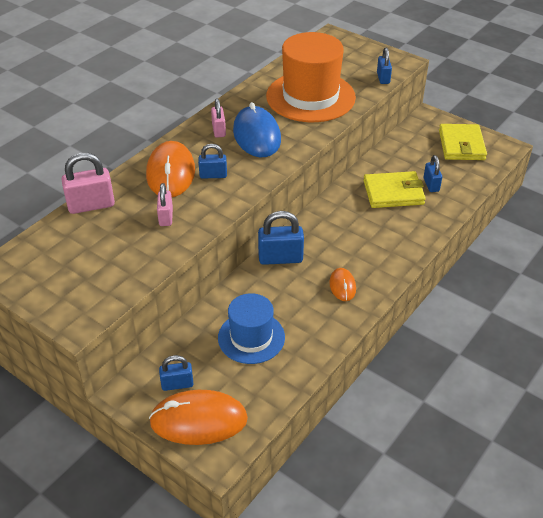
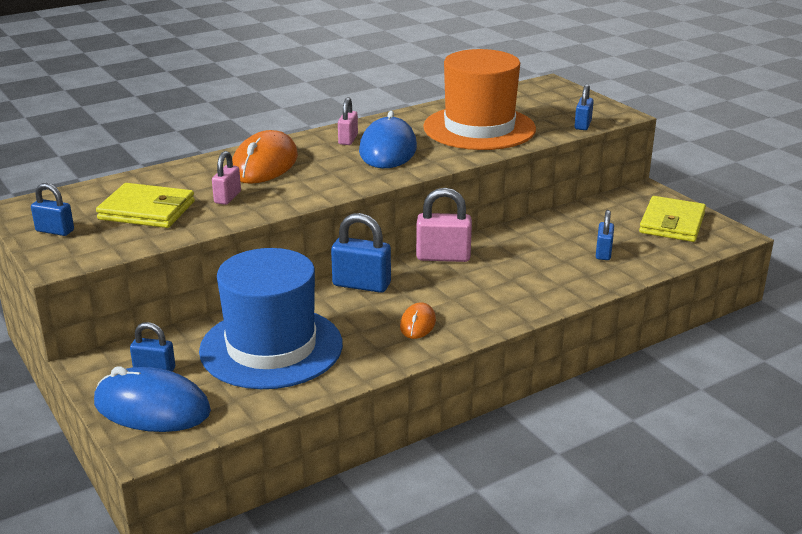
camera: 20 degrees right, 15 degrees down
pink padlock [61,153,115,214] -> pink padlock moved to [416,188,472,262]
orange mouse [149,390,248,445] -> blue mouse [94,366,211,432]
blue padlock [198,144,227,178] -> blue padlock moved to [31,183,74,236]
blue hat [218,293,285,364] -> blue hat [199,248,343,389], size x1.65
yellow wallet [363,171,426,208] -> yellow wallet moved to [96,183,195,228]

